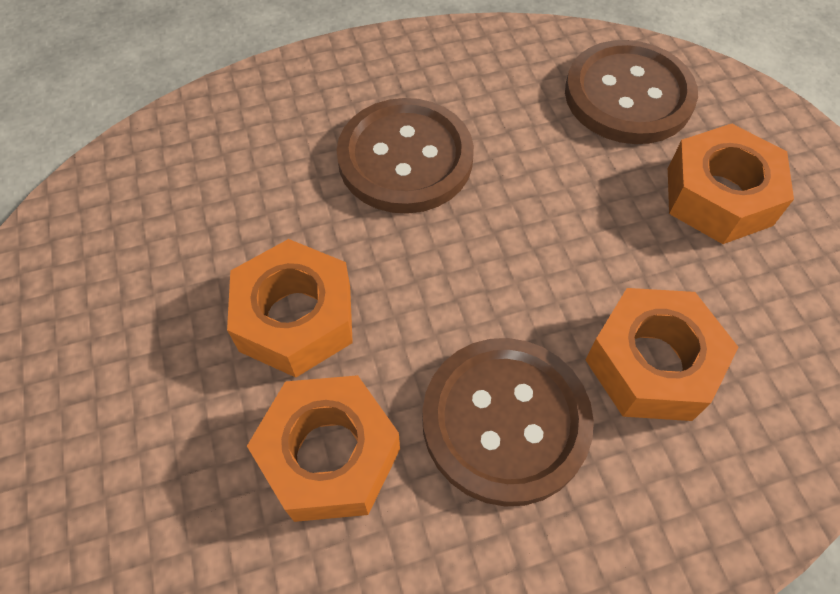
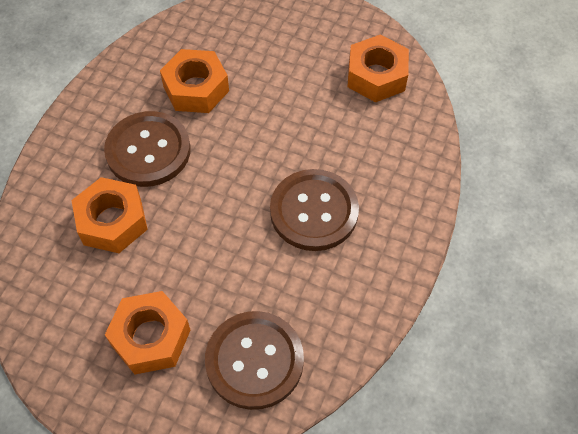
camera: 130 degrees right, 0 degrees up
orange nut [227,239,353,377] -> orange nut moved to [347,35,409,102]

